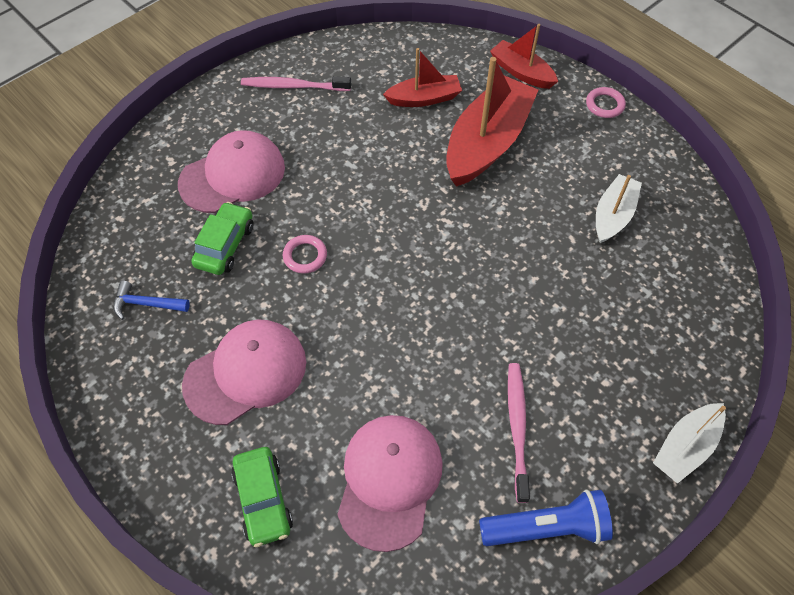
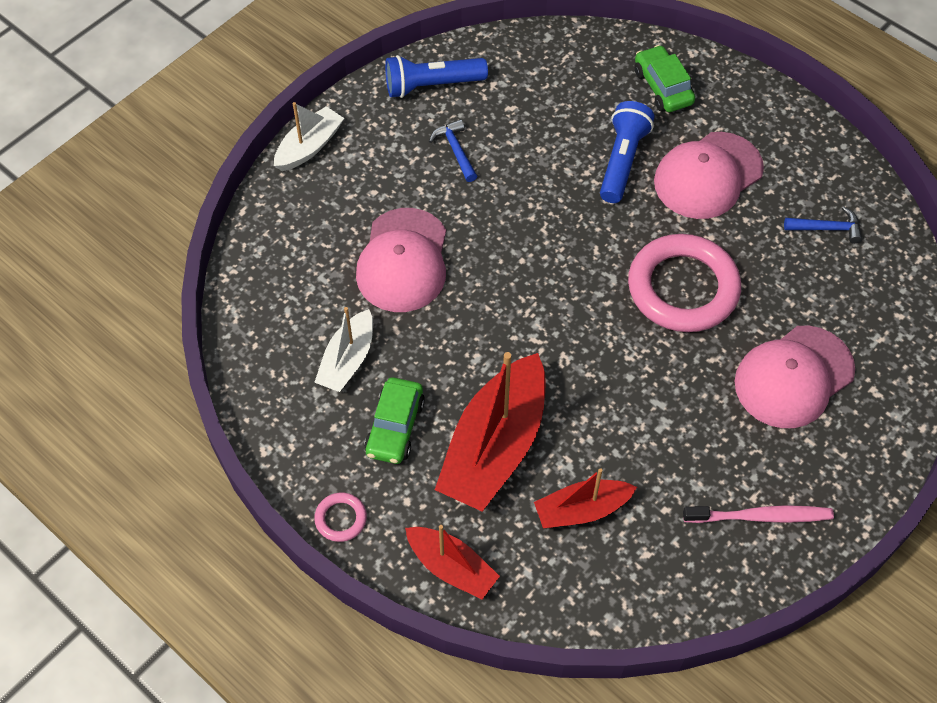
camera: 175 degrees right, 0 degrees up
green car [191,202,254,275] -> green car moved to [364,377,425,464]
pink ring [283,235,327,273] -> pink ring [628,234,741,332], size x2.37
pink cap [337,415,443,552] -> pink cap moved to [356,208,446,312]
pink toothbrush [508,363,530,503] -> blue hammer [429,119,477,182]
none -> blue flashlight [600,101,654,203]

